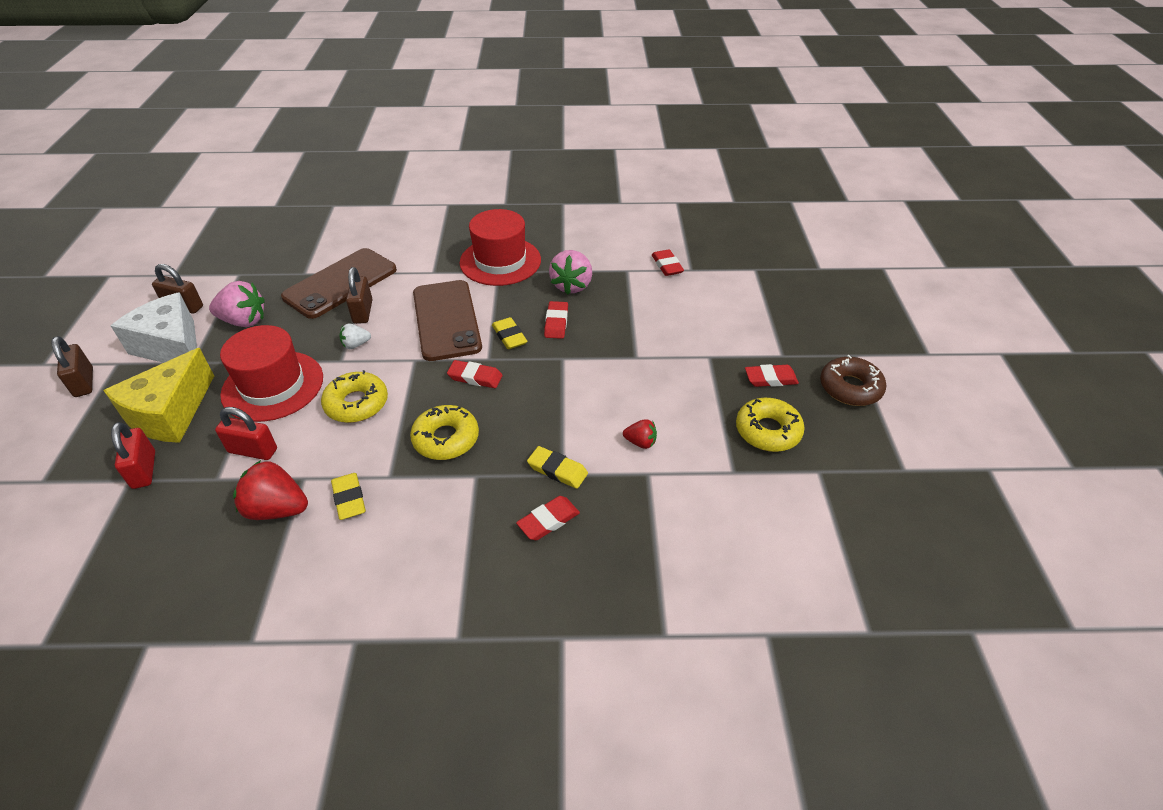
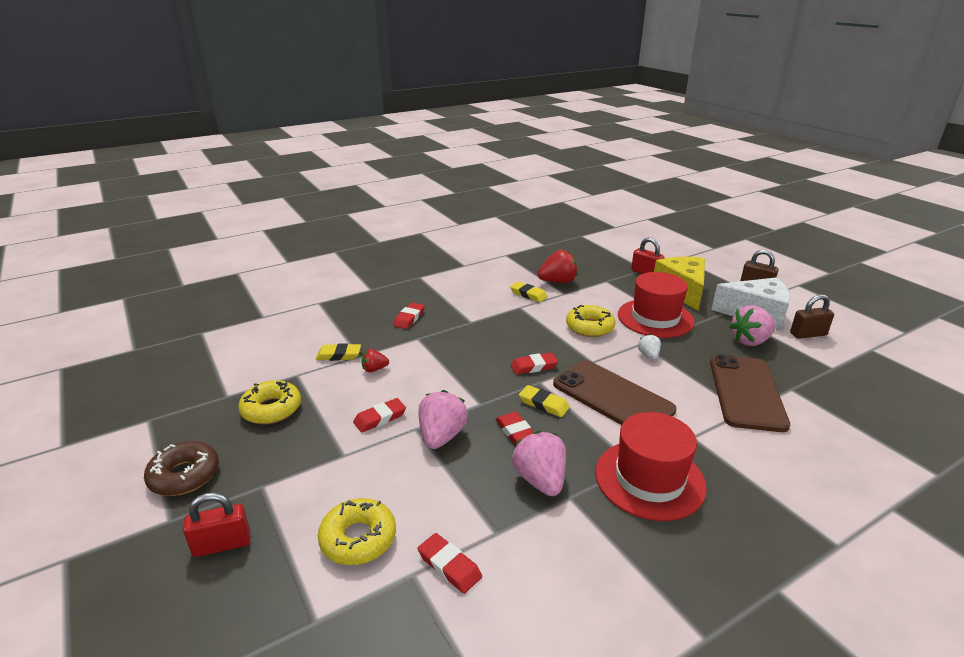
camera: 150 degrees right, 15 degrees down
red padlock [215,407,277,460] -> red padlock moved to [183,492,250,557]
white strawberry [339,323,371,349] -> white strawberry turned 45 degrees counterclockwise [638,334,661,360]
brown padlock [346,267,372,324] -> none
yellow donut [410,405,479,460] -> yellow donut moved to [318,498,396,565]
yellow eraser [527,446,588,489] -> yellow eraser moved to [316,343,361,361]
red eraser [745,364,799,387] -> red eraser moved to [353,398,406,433]
none -> pink strawberry [418,390,468,449]

